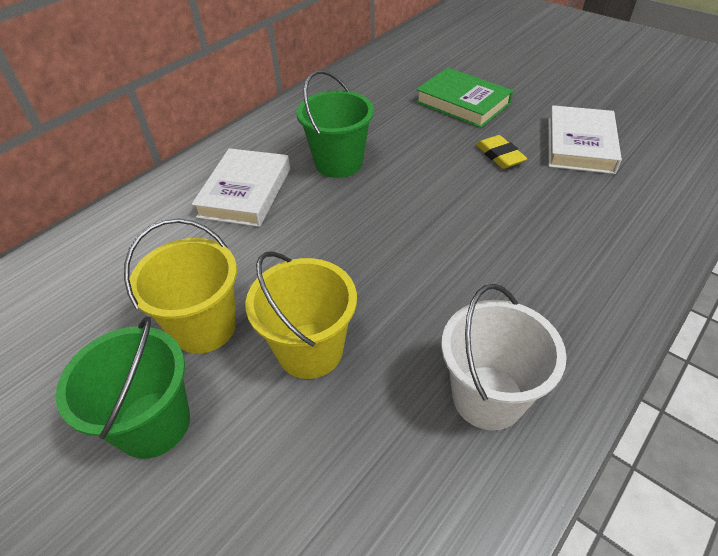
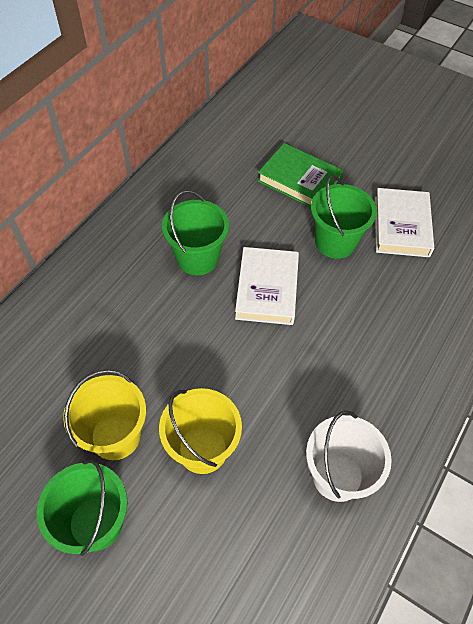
camera: 10 degrees left, 10 degrees up
white book [192,148,290,227] -> white book moved to [235,247,299,325]
yellow eraser [476,135,528,169] -> green bucket [311,175,377,259]

